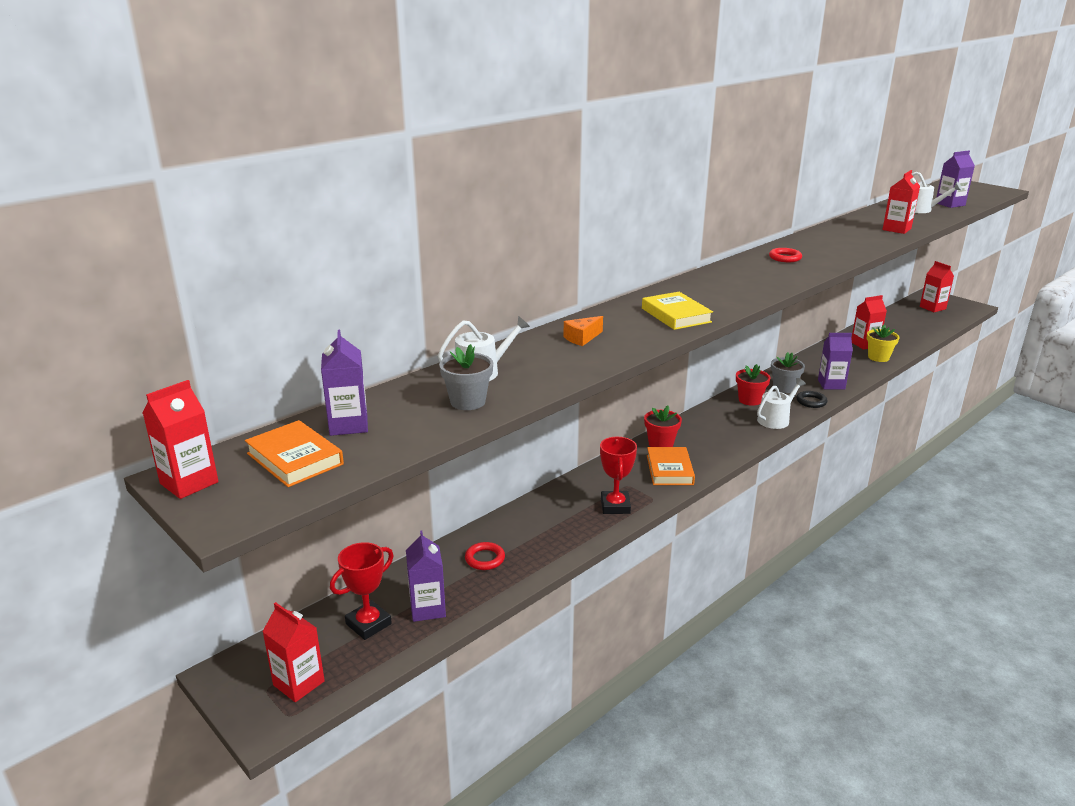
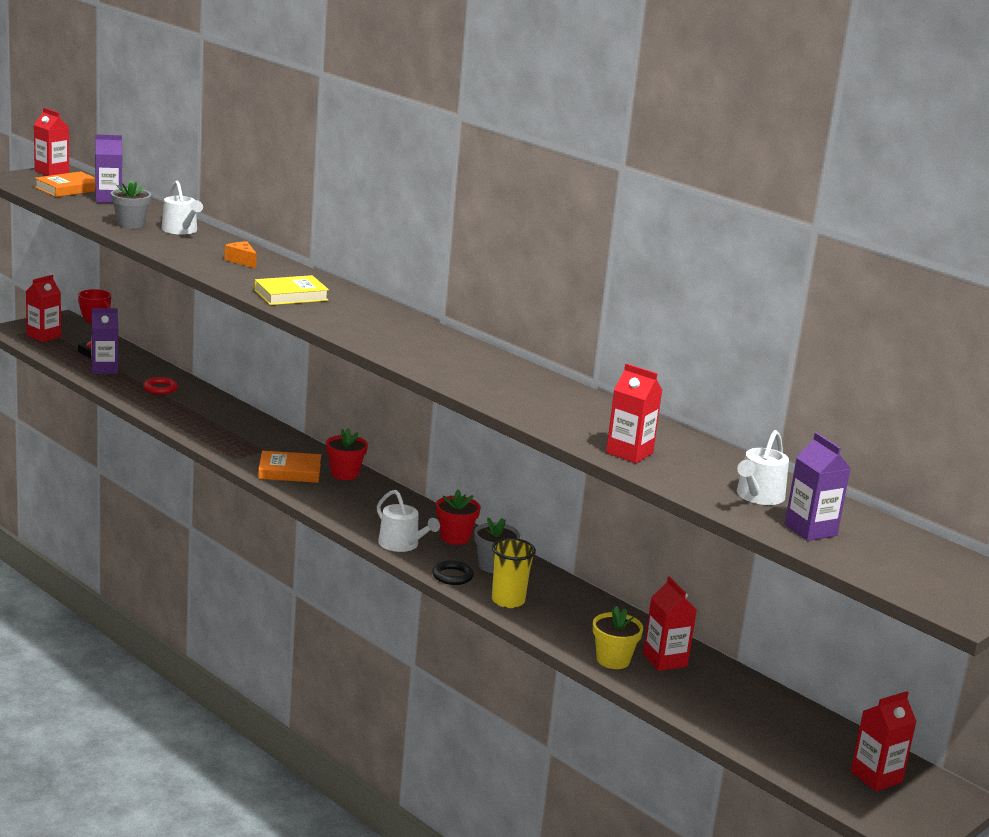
camera: 85 degrees right, 5 degrees down
red trophy [600,437,637,514] -> none
red ring [769,248,802,262] -> none
purple carton [818,333,853,390] -> yellow cup [492,538,536,608]

